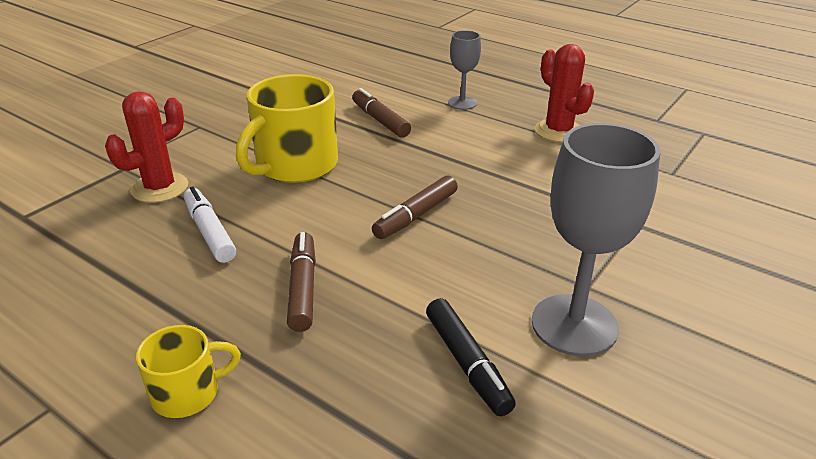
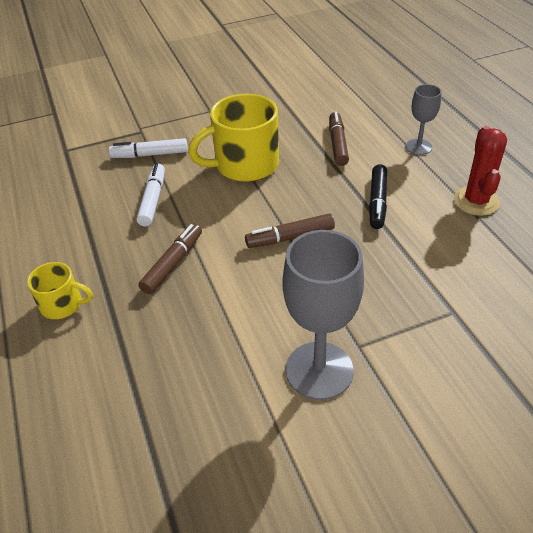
camera: 35 degrees right, 10 degrees up
red cactus [105,91,188,203] -> white marker [109,138,188,158]
black marker [426,298,516,416] -> black marker moved to [369,164,387,229]

